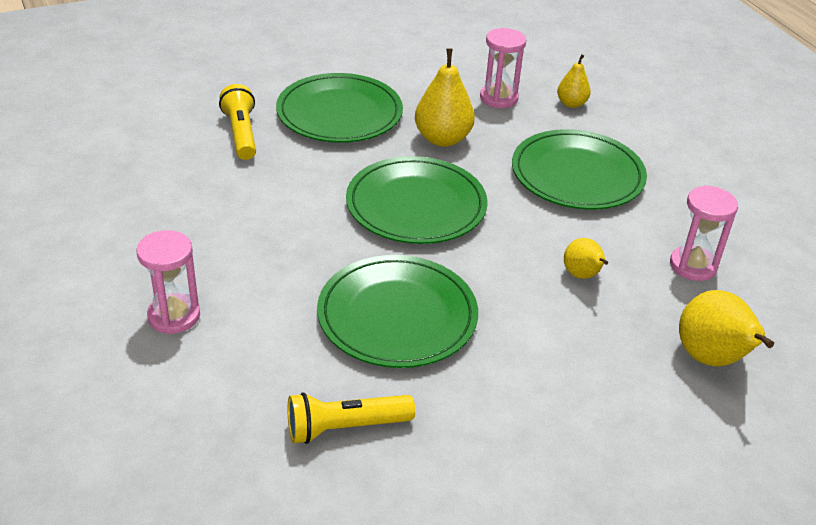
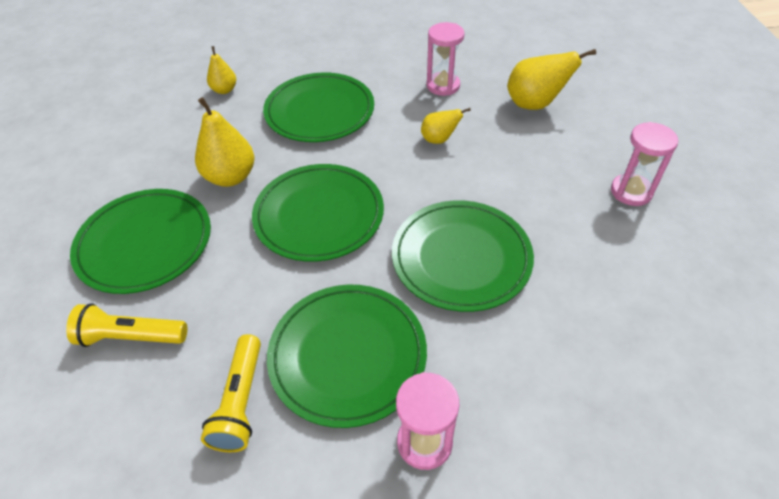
camera: 70 degrees left, 10 degrees up
yellow flashlight [287,392,415,444] -> yellow flashlight moved to [201,334,261,452]
pink hourglass [480,28,526,108] -> pink hourglass moved to [611,122,678,206]
none -> green plate [267,285,427,428]

